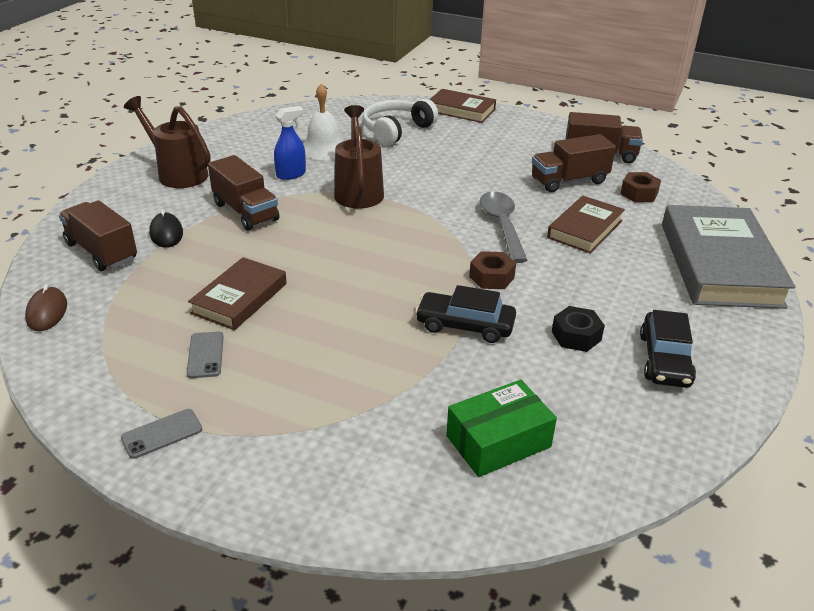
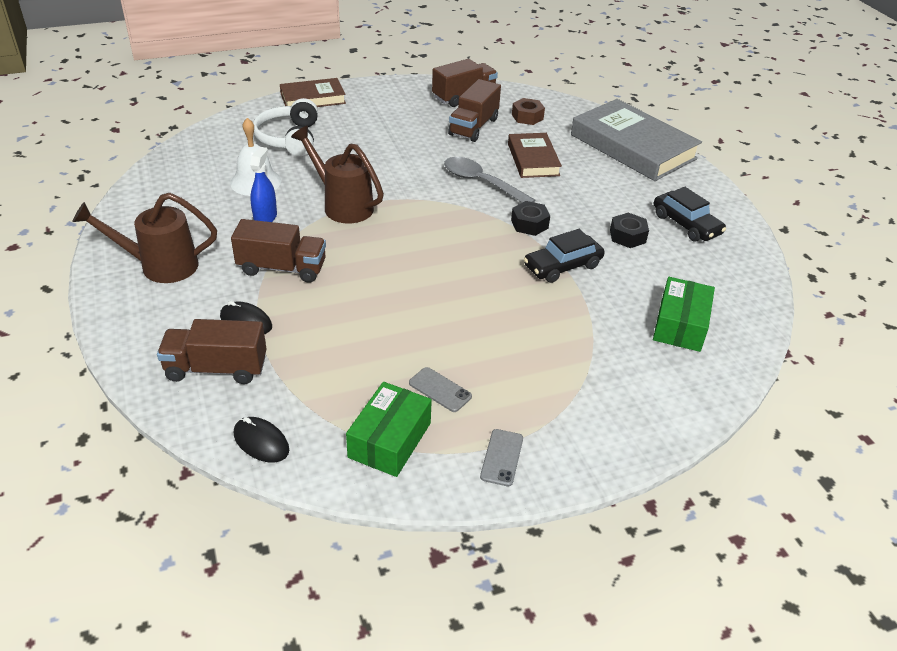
camera: 45 degrees left, 5 degrees up
brown mouse [25,284,67,331] -> black mouse [234,417,289,463]
brown book [188,257,287,330] -> none
brown nut [469,251,516,289] -> black nut [511,201,550,236]
none -> green box [346,382,432,477]

